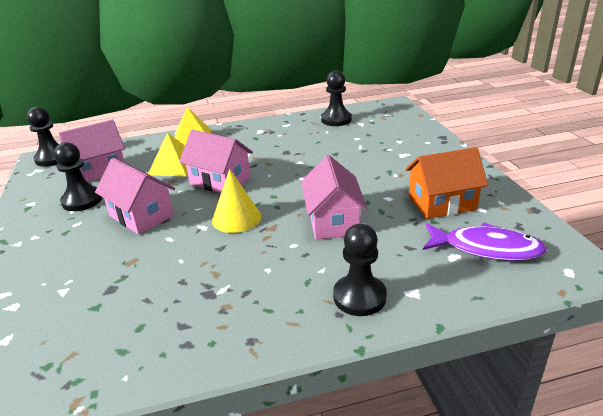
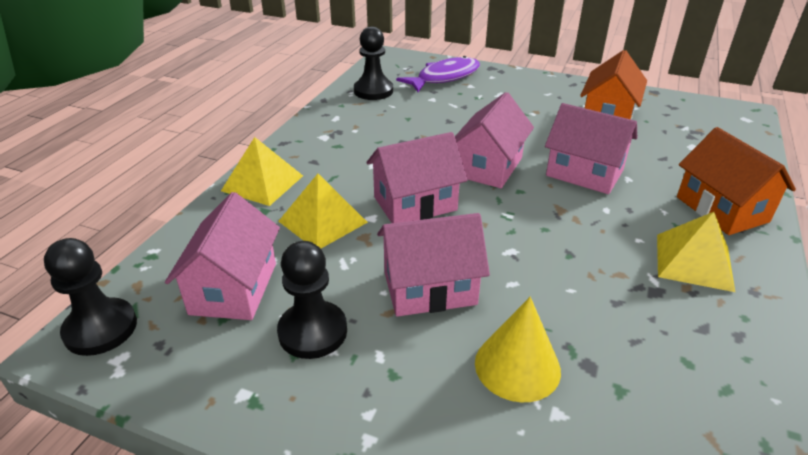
camera: 55 degrees left, 5 degrees up
yellow cone [212,169,261,233] -> yellow cone moved to [475,297,561,402]
black pawn [333,224,387,316] -> orange house [677,127,796,235]
purple fish [423,222,547,261] -> purple fish moved to [396,56,480,92]
none -> pink house [455,92,534,188]
none -> yellow pyramid [657,212,735,292]

